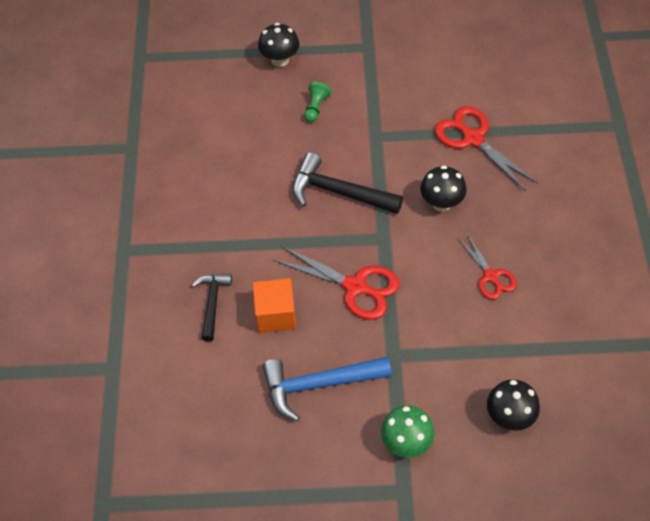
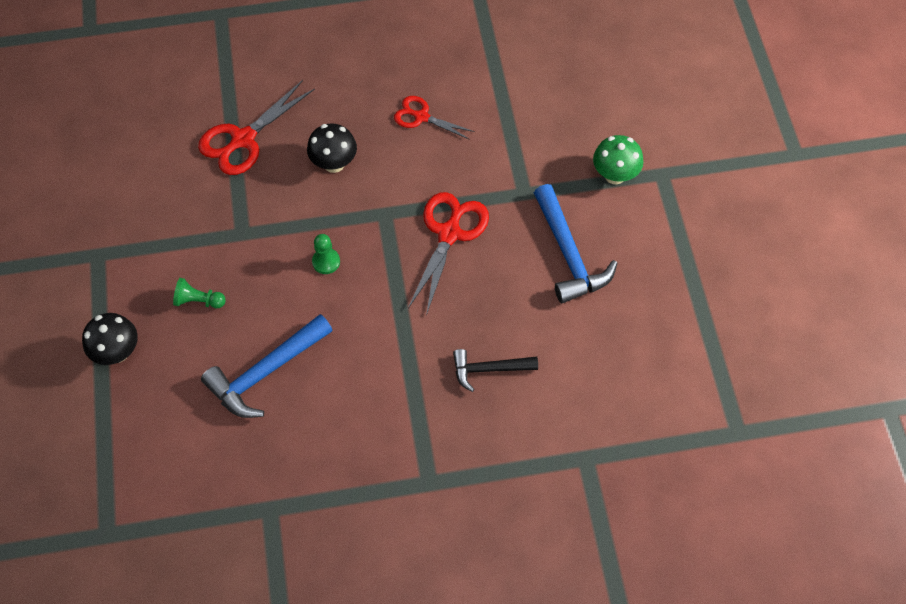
camera: 100 degrees left, 5 degrees up
orange cube [253,278,296,333] -> none
black hammer [293,152,403,214] -> green pawn [312,234,340,274]
red scissors [458,233,517,299] -> red scissors turned 120 degrees counterclockwise [394,96,475,140]
black mushroom [487,379,540,431] -> none
none -> blue hammer [201,314,333,418]

